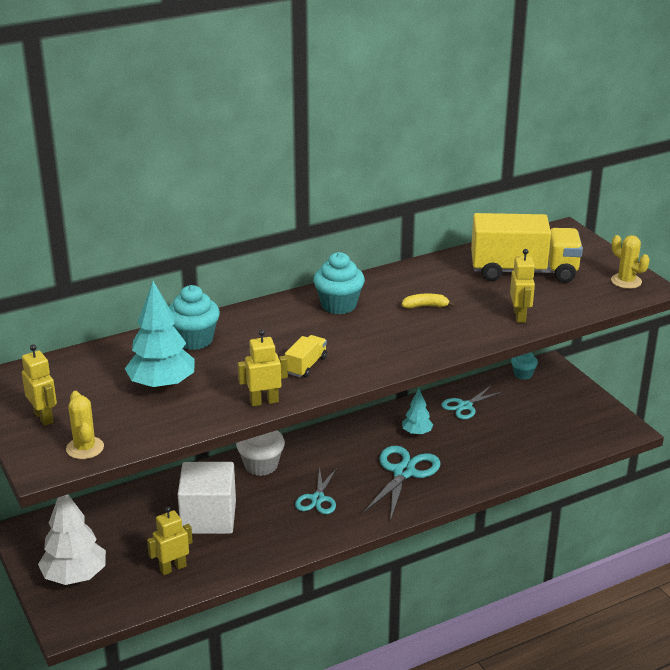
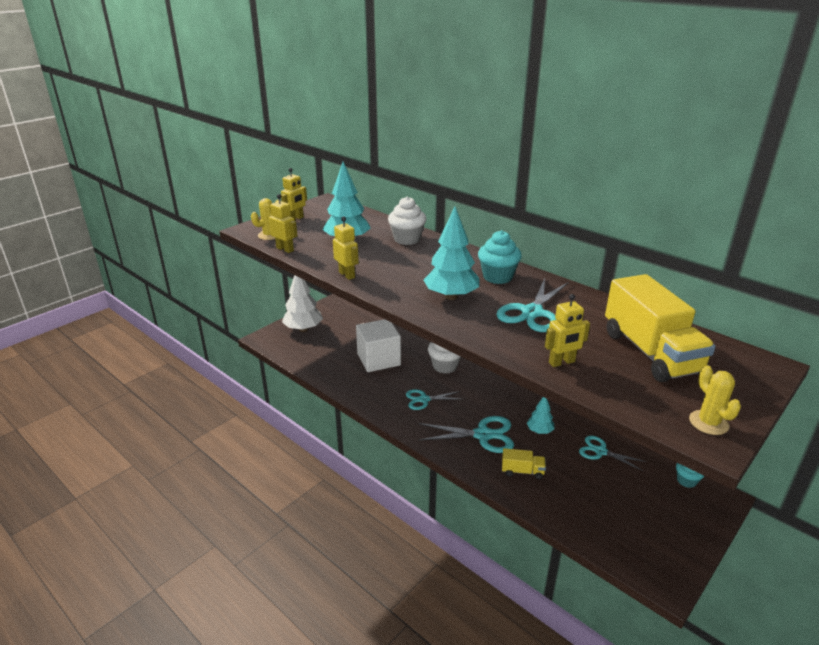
camera: 70 degrees right, 0 degrees up
yellow robot [147,507,193,575] -> yellow robot moved to [269,194,297,253]
turquoise cupcake [169,285,220,350] -> white cupcake [388,196,426,245]
yellow truck [285,335,327,378] -> yellow truck moved to [502,448,546,479]
yellow banana [402,293,455,309] -> turquoise scissors [496,278,569,332]
yellow cactus [611,235,650,289] -> yellow cactus turned 45 degrees counterclockwise [689,365,741,435]
none -> turquoise tree [424,207,479,300]

